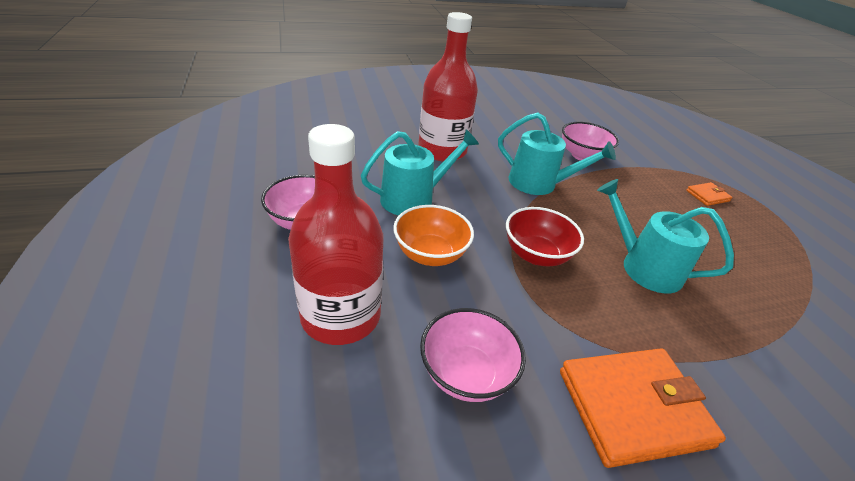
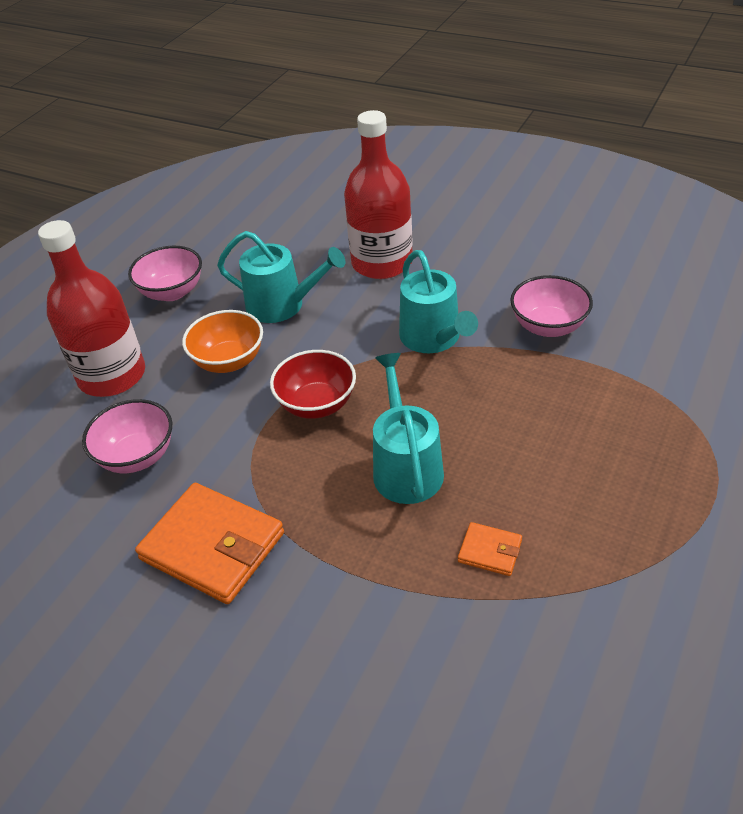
camera: 50 degrees right, 5 degrees up
orange wallet [686,182,732,206] -> orange wallet moved to [458,522,522,576]

